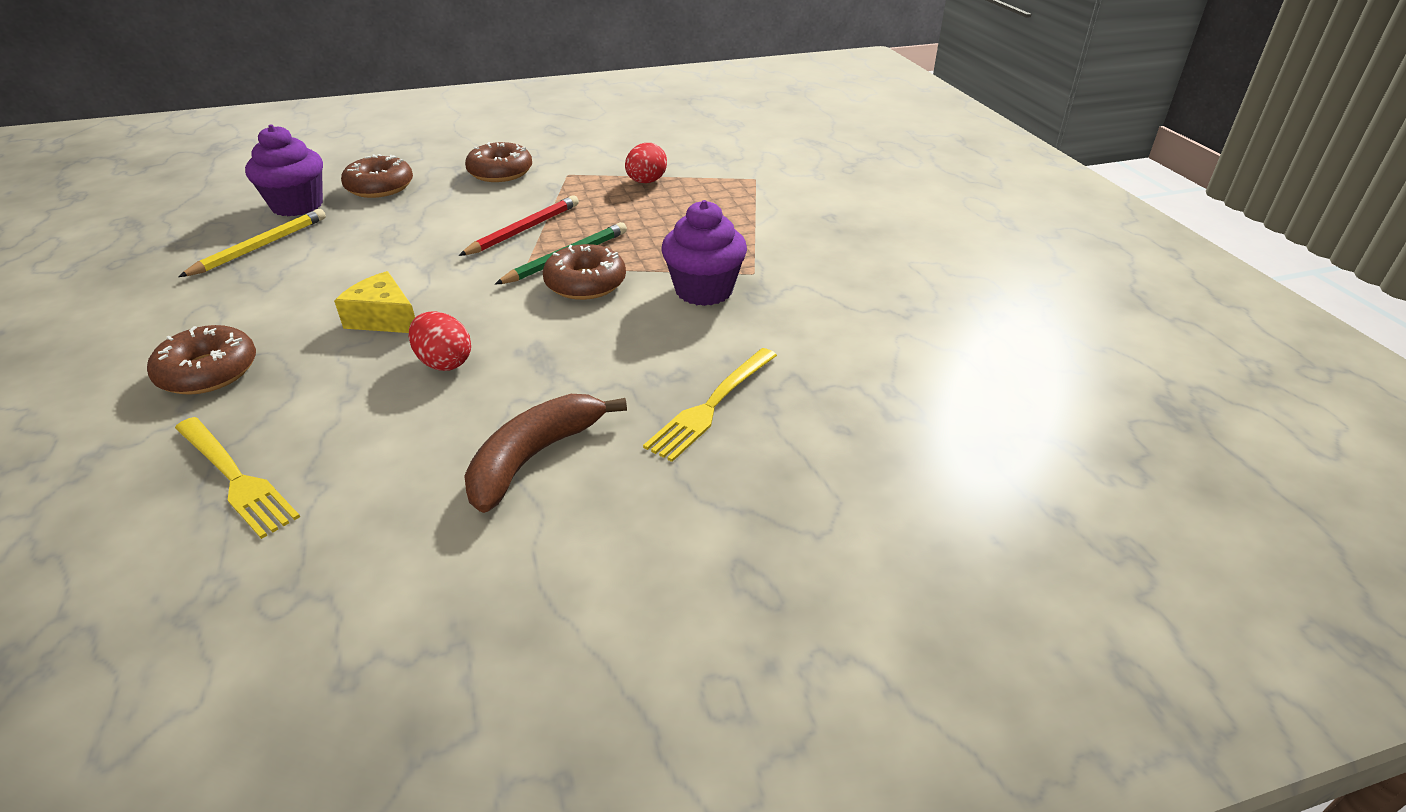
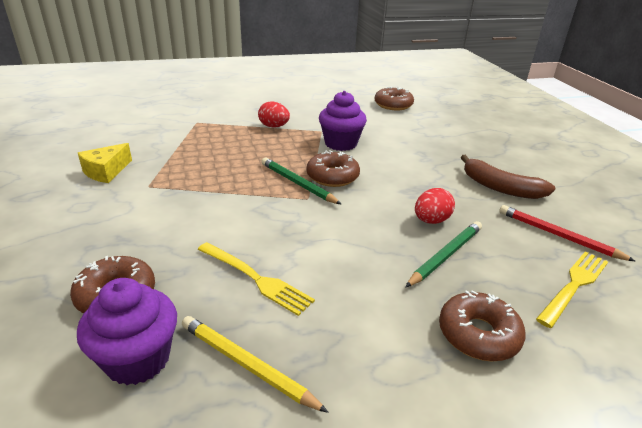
camera: 90 degrees left, 5 degrees down
yellow cheese [334,271,415,333] -> yellow cheese moved to [78,143,132,183]
red pencil [459,195,579,256] -> red pencil moved to [499,205,636,262]
brown donut [465,142,532,182] -> brown donut moved to [375,87,414,111]
red egg [625,143,667,183] -> red egg moved to [258,101,290,128]
yellow fork [643,348,777,462] -> yellow fork moved to [198,242,315,316]
none -> green pencil [405,221,482,288]

